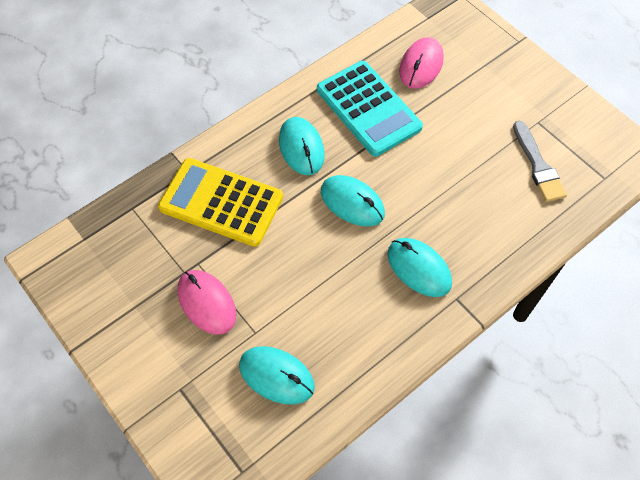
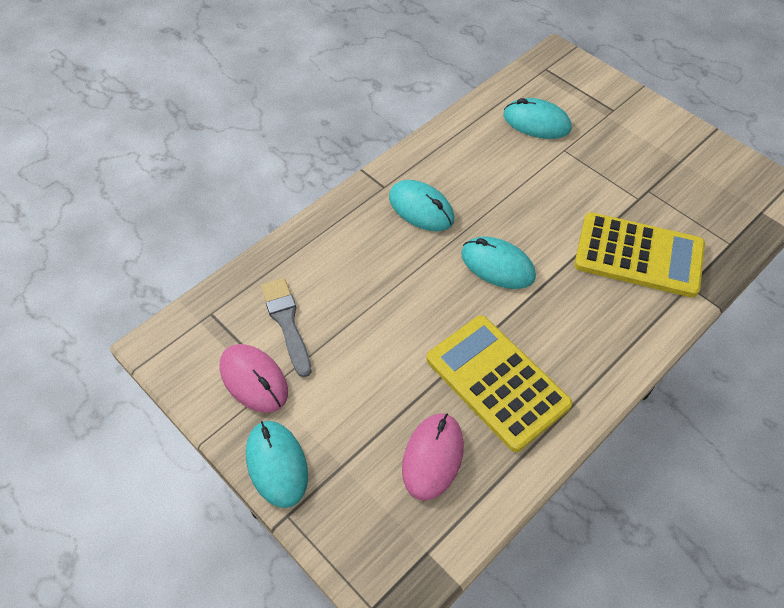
camera: 175 degrees right, 5 degrees down
pink mouse [177,270,236,335] -> pink mouse moved to [220,344,288,413]
turquoise mouse [279,117,325,175] -> turquoise mouse moved to [246,421,308,508]
turquoise calculator [317,61,423,157] -> yellow calculator [427,315,573,452]

